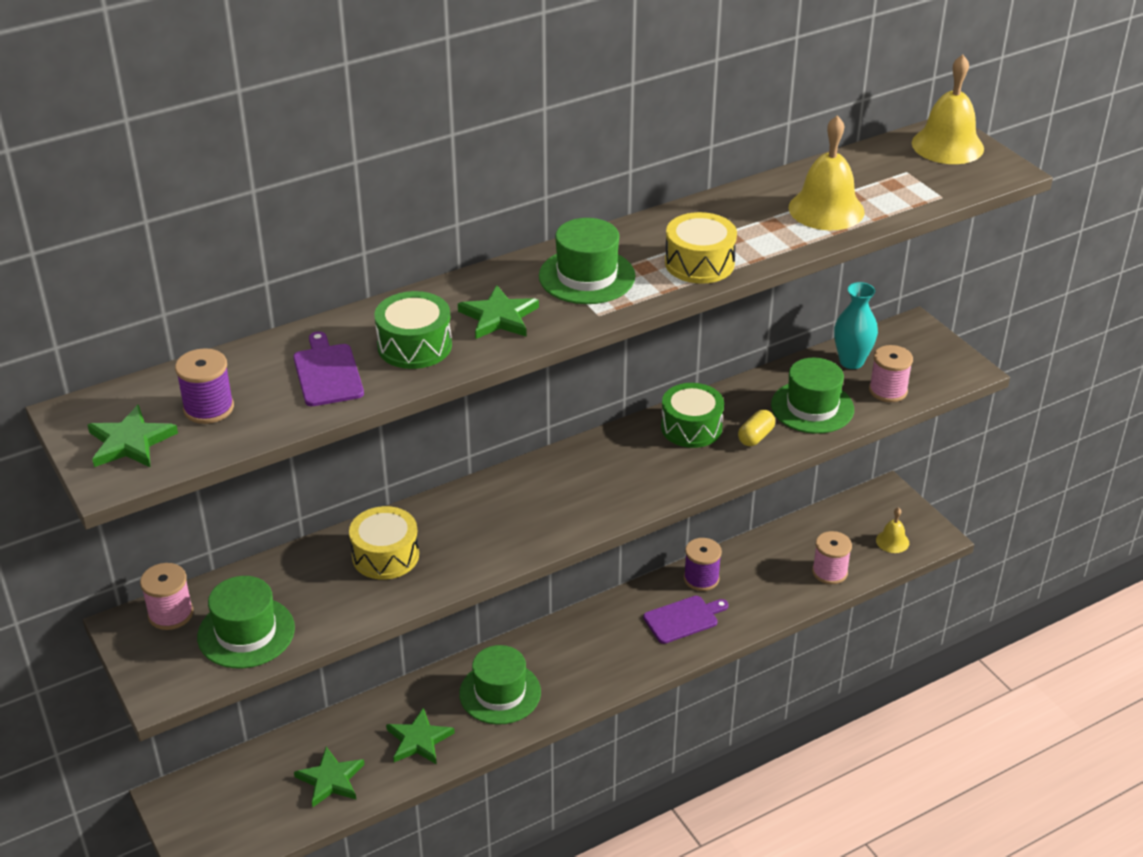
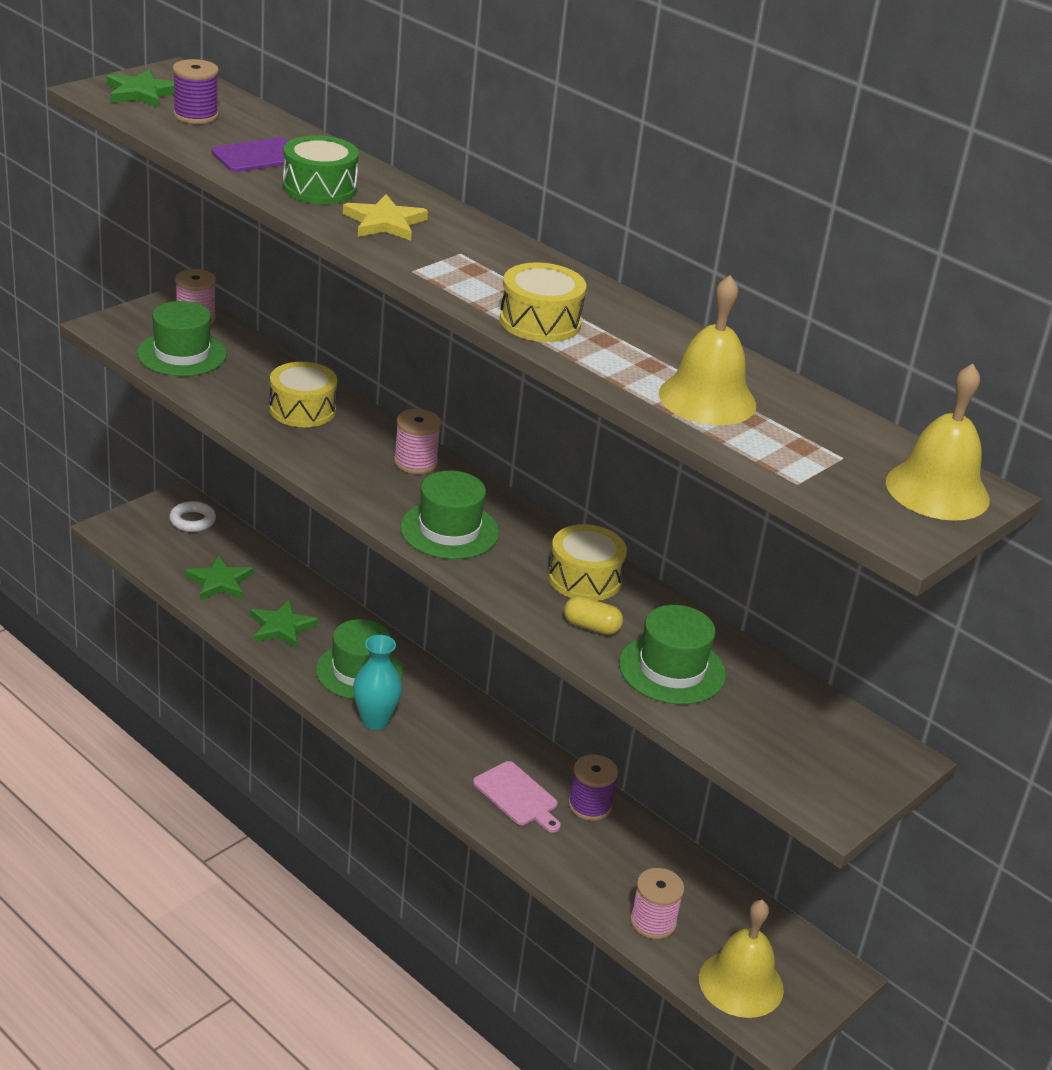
camera: 70 degrees right, 5 degrees down
green star [458,285,539,339] -> yellow star [343,194,428,241]
green hat [539,218,636,304] -> green hat moved to [400,471,499,559]
purple cutting board [643,596,728,644] -> pink cutting board [473,761,561,833]
green drum [661,383,724,448] -> yellow drum [548,524,627,601]
turquoise vase [834,282,878,369] -> turquoise vase moved to [353,635,402,730]
pink spool [869,345,913,402] -> pink spool moved to [394,409,441,474]
yellow bell [876,507,909,553] -> yellow bell [699,900,784,1018], size x1.86
none -> white ring [169,501,216,532]

